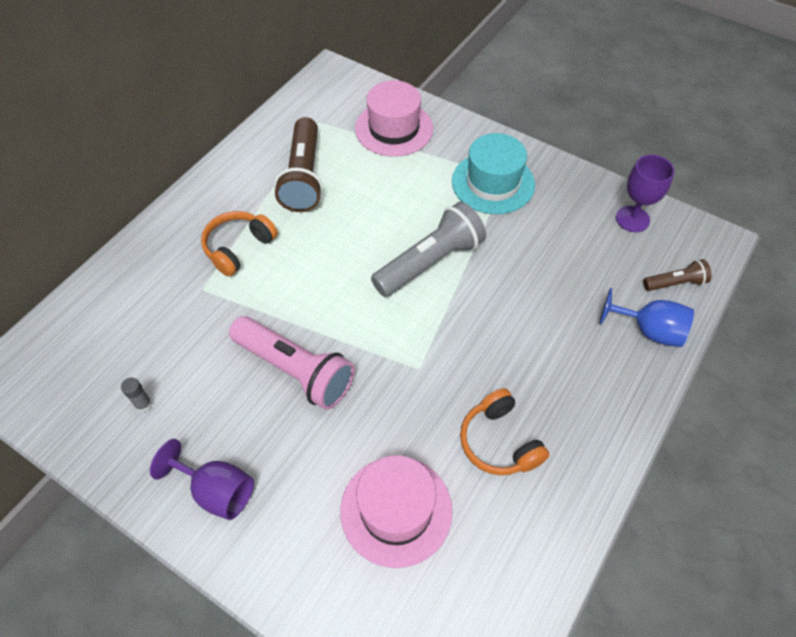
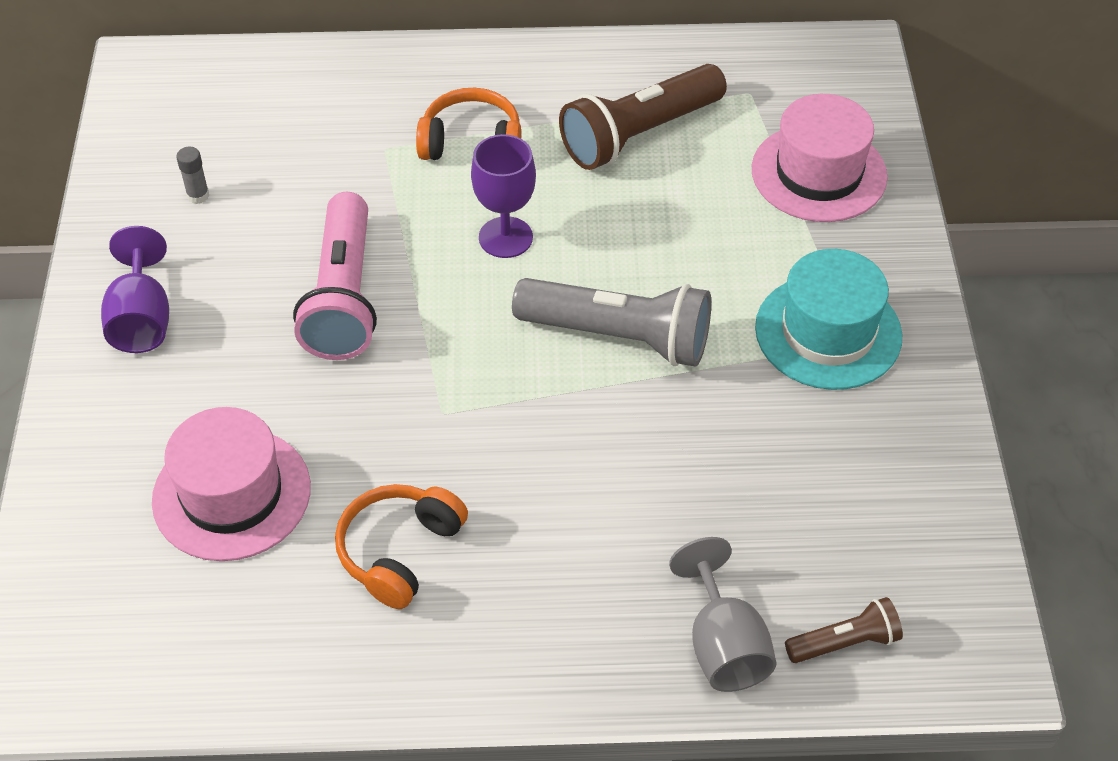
camera: 55 degrees right, 5 degrees down
blue goblet [600,288,694,347] -> grey goblet [669,537,777,692]
purple goblet [616,155,674,232] -> purple goblet moved to [471,134,536,258]
brown flashlight [643,259,711,291] -> brown flashlight turned 60 degrees counterclockwise [785,597,903,663]

